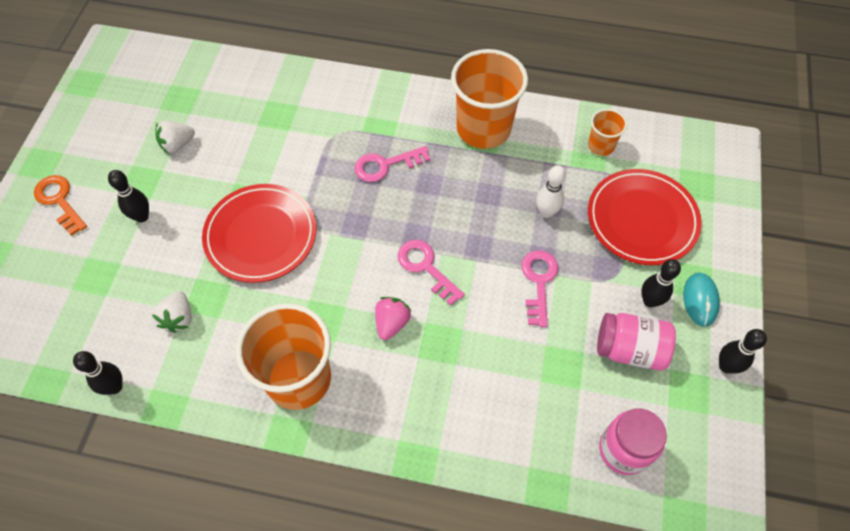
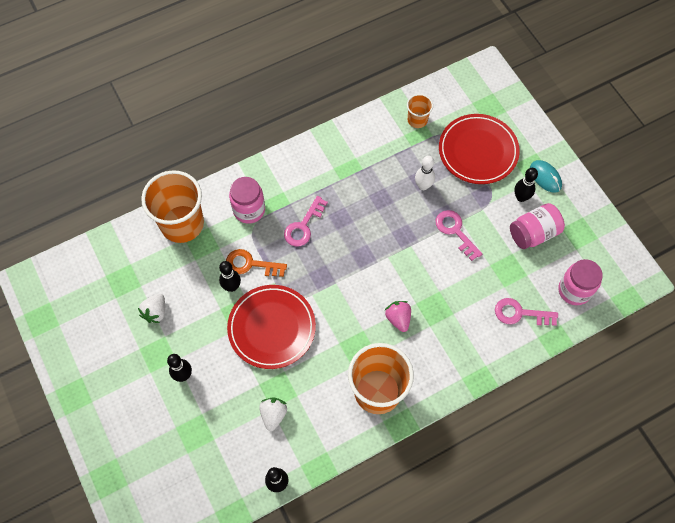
camera: 40 degrees left, 5 degrees up
orange key [34,175,87,236] -> orange key moved to [226,249,287,277]
white strawberry [152,291,192,333] -> white strawberry turned 135 degrees counterclockwise [259,397,287,431]
pink key [398,240,465,306] -> pink key moved to [495,298,558,326]
orange cup [451,49,528,149] -> orange cup moved to [141,170,204,243]
black bowling pin [719,329,767,374] -> black bowling pin moved to [219,261,241,292]
none -> pink jar [229,177,265,224]

